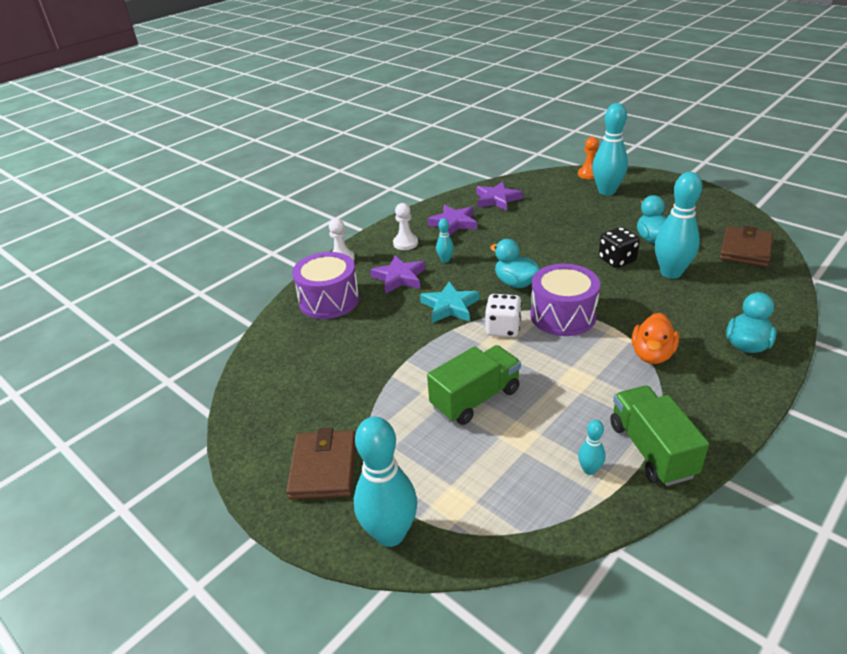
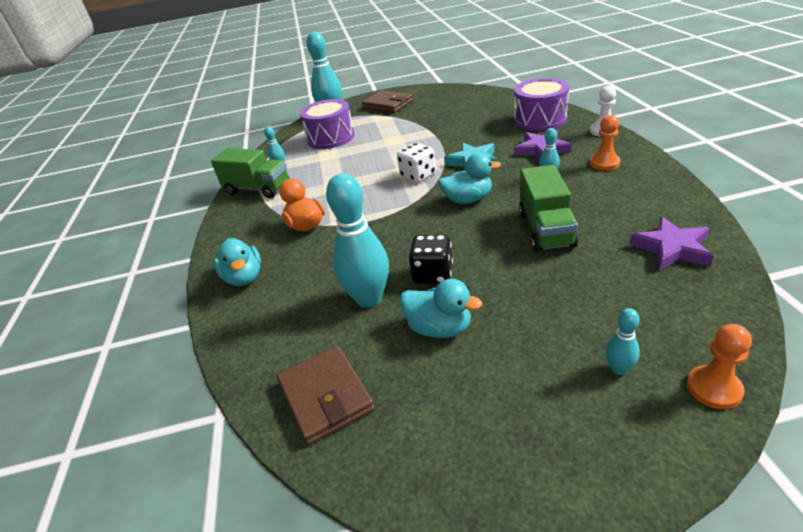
camera: 130 degrees right, 0 degrees up
white pawn [393,203,418,250] -> orange pawn [590,115,620,171]
green truck [427,345,521,425] -> green truck moved to [519,165,578,252]
purple star [428,205,477,236] -> none
purple drum [531,264,600,336] -> purple drum moved to [300,99,355,149]
turquoise bowling pin [592,103,628,195] -> turquoise bowling pin [605,308,640,375], size x0.46

